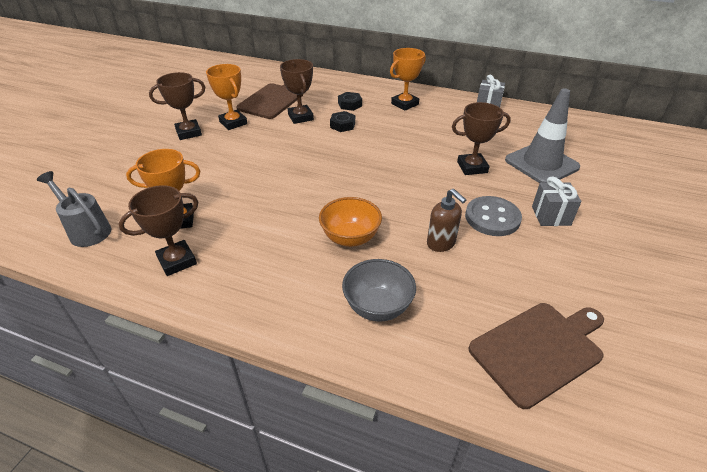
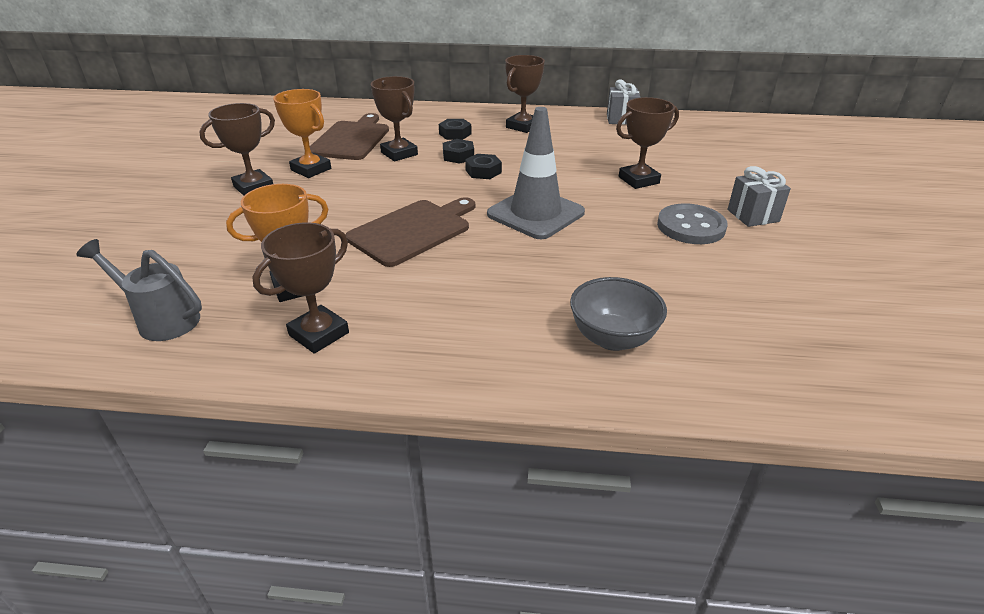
camera: 15 degrees left, 5 degrees down
orange bowl [319,197,382,247] -> none
orange trophy [390,48,426,111] -> brown trophy [505,55,545,133]
brown soap dispenser [427,189,466,252] -> none
brown cutting board [468,303,604,409] -> brown cutting board moved to [345,197,475,267]
grey traffic cone [505,88,580,183] -> grey traffic cone moved to [487,107,585,239]
none -> black nut [465,154,502,179]

